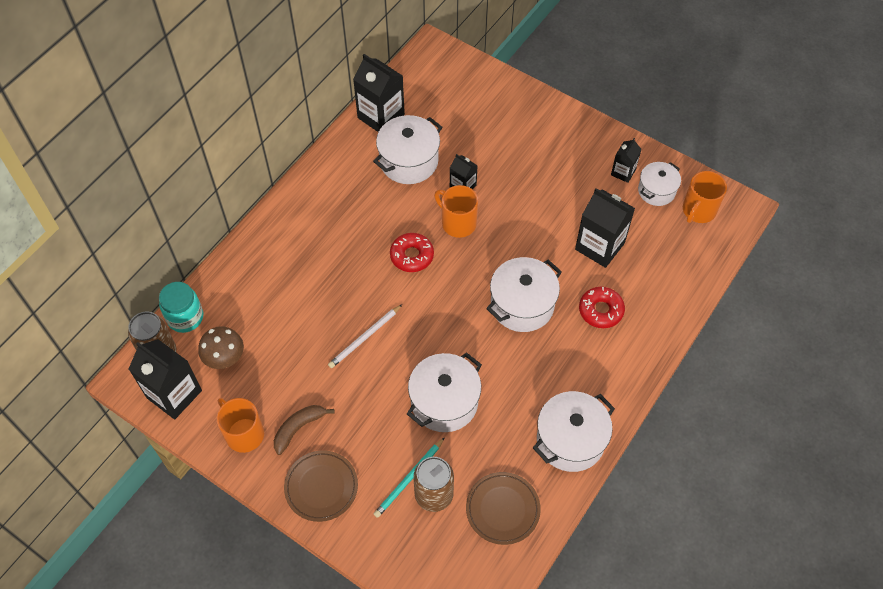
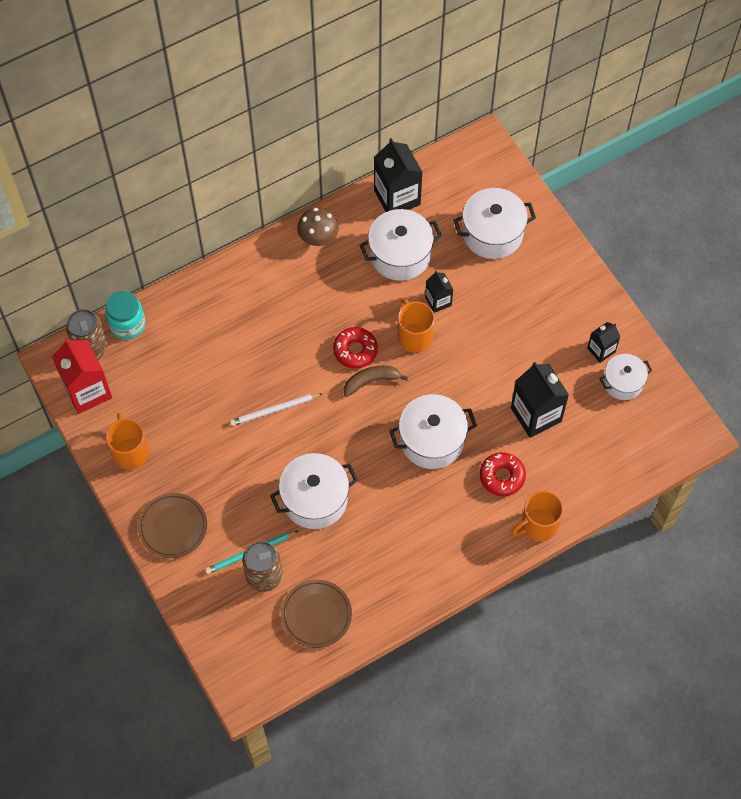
camera: 25 degrees right, 5 degrees up
black carton [129,339,202,419] -> red carton [52,337,112,414]
brown mushroom [198,326,244,369] -> brown mushroom moved to [297,207,339,246]
brown banana [274,405,335,455] -> brown banana moved to [344,366,408,397]
white pot [533,391,615,472] -> white pot moved to [453,188,536,259]
orange mug [683,171,727,223] -> orange mug moved to [512,490,564,542]

